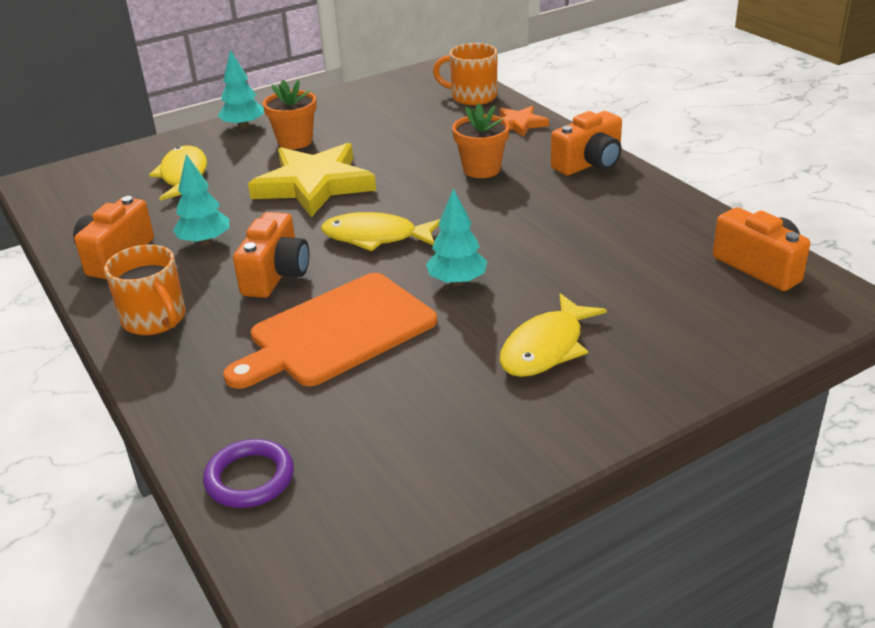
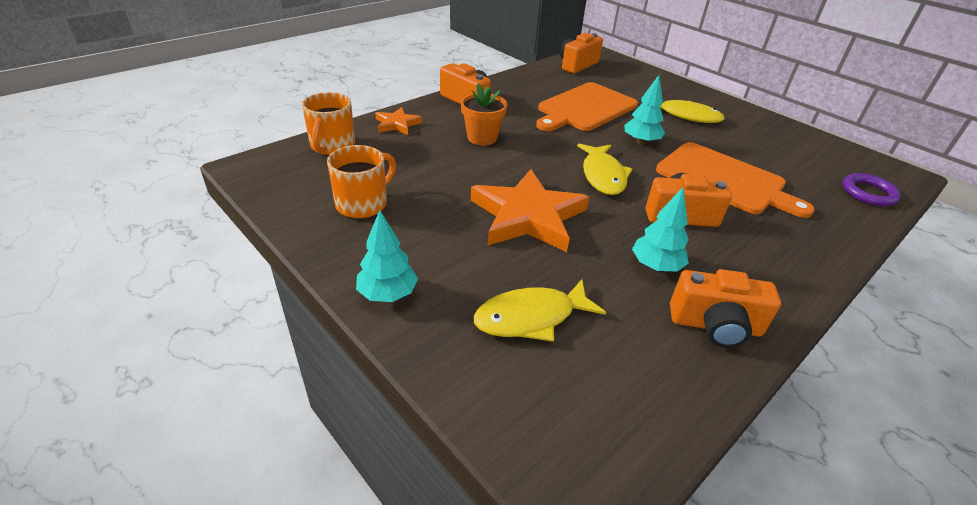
camera: 105 degrees left, 5 degrees up
orange mug [104,244,186,335] -> orange mug moved to [327,145,396,218]
yellow star [248,143,376,218] -> orange star [471,169,589,252]
orange flower pot [263,80,317,149] -> none
none -> orange cutting board [536,82,638,131]

